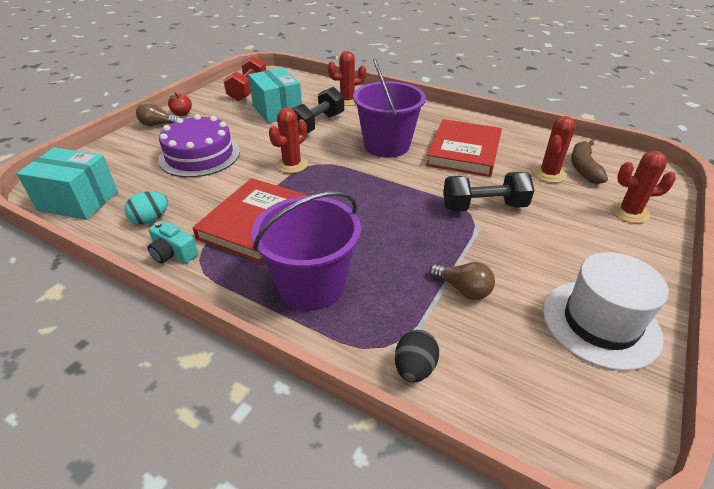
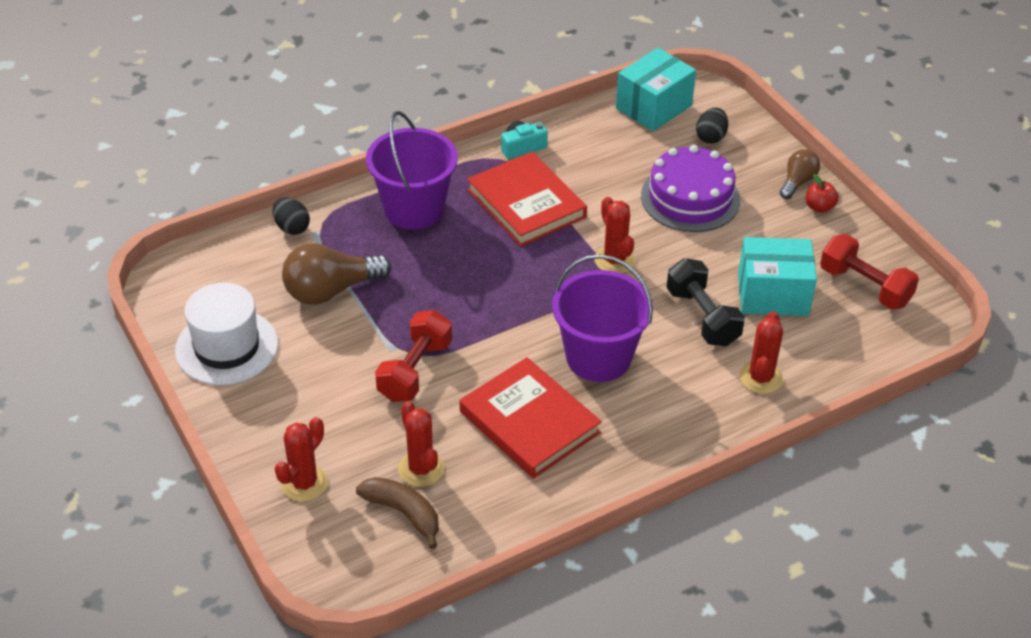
camera: 120 degrees right, 5 degrees up
turquoise egg [125,191,168,225] -> none
brown light bulb [429,262,495,300] -> brown light bulb [282,243,391,305], size x1.74
black dumbbell [443,172,534,212] -> red dumbbell [375,310,452,402]
none -> black egg [696,108,728,144]

